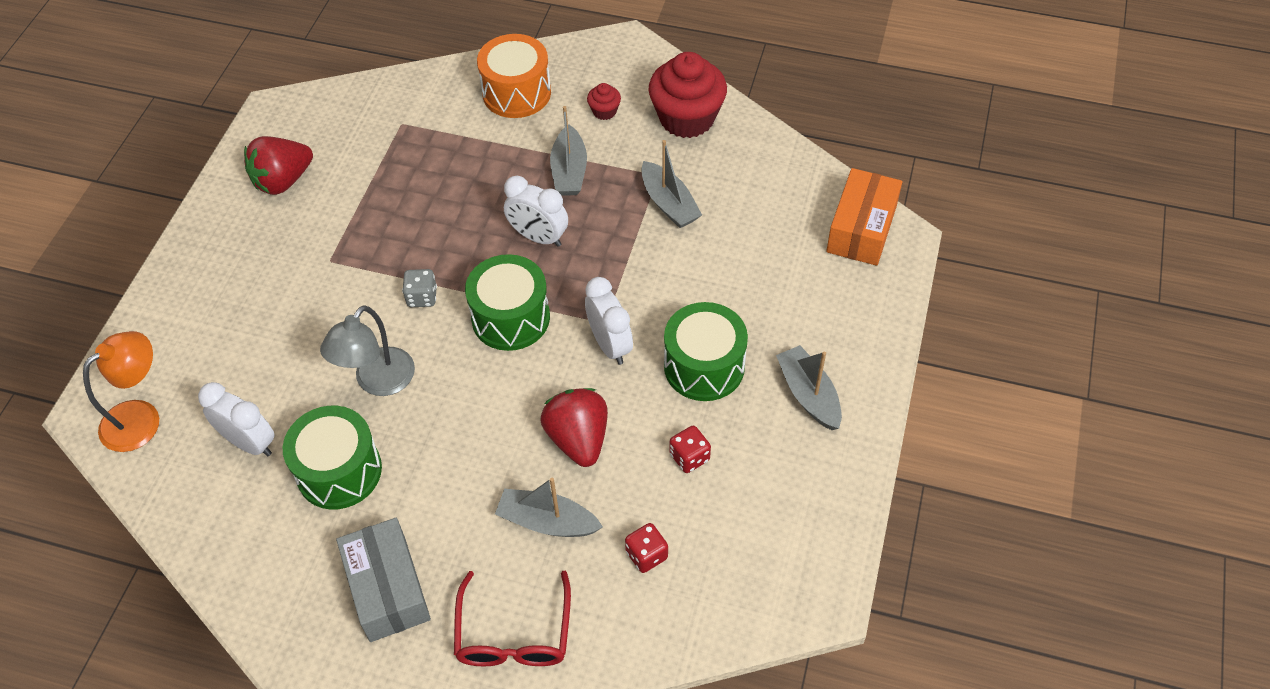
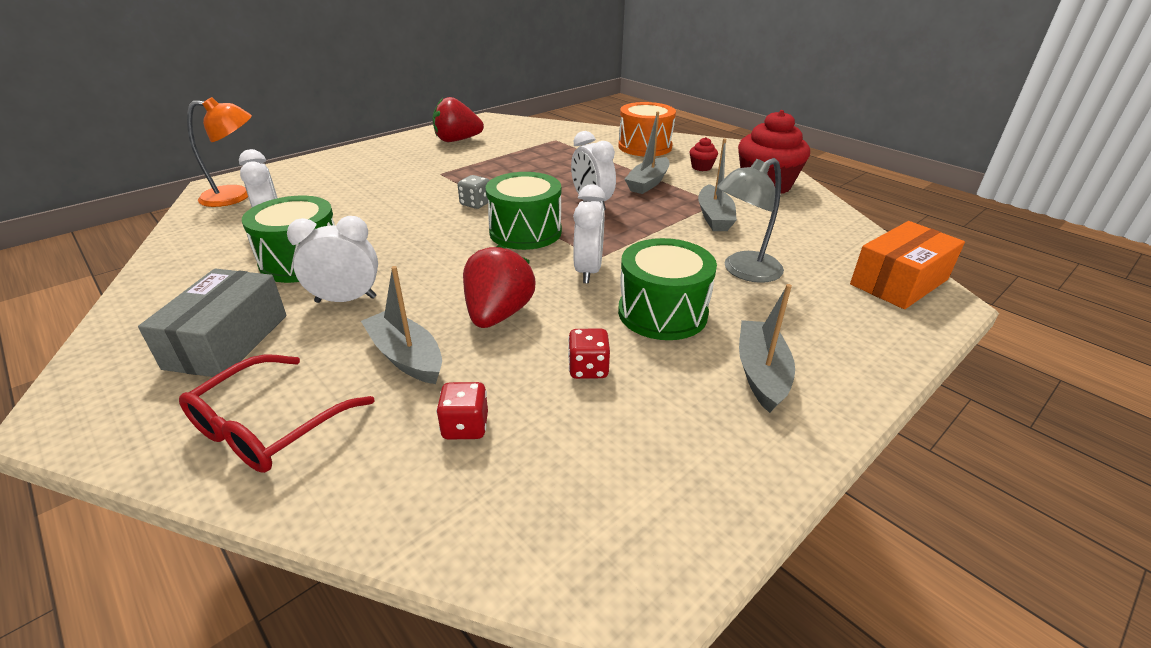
camera: 30 degrees right, 20 degrees down
grey lamp [320,305,415,396] -> grey lamp moved to [717,158,784,283]
none -> white clock [287,216,378,303]

